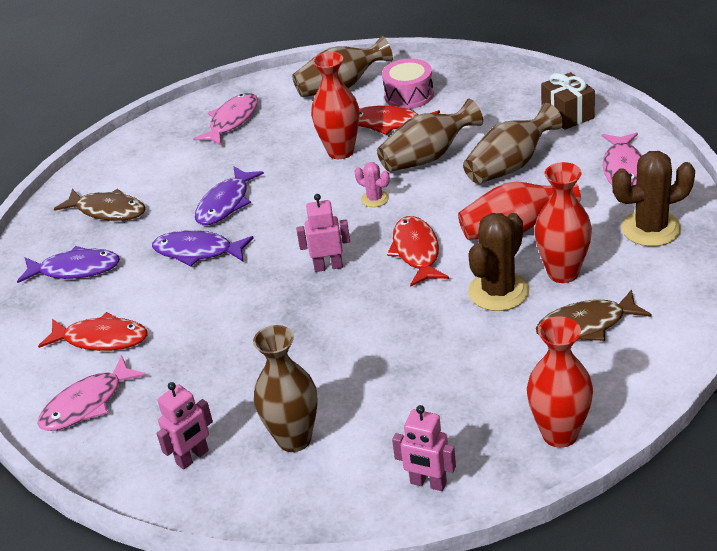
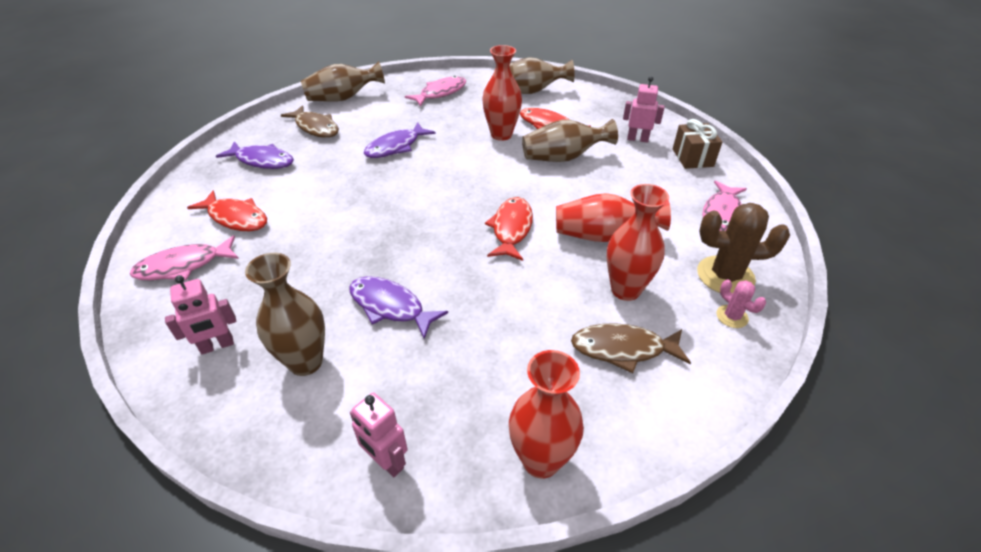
camera: 15 degrees right, 5 degrees up
purple fish [152,230,253,267] -> purple fish moved to [349,276,448,339]
pink robot [296,194,350,272] -> pink robot moved to [623,76,665,143]
pink cactus [355,162,390,207] -> pink cactus moved to [717,280,766,328]
pink drum [382,58,434,109] -> none
brown vase [463,103,563,184] -> brown vase moved to [301,61,385,102]
brown cactus [468,213,529,311] -> none

